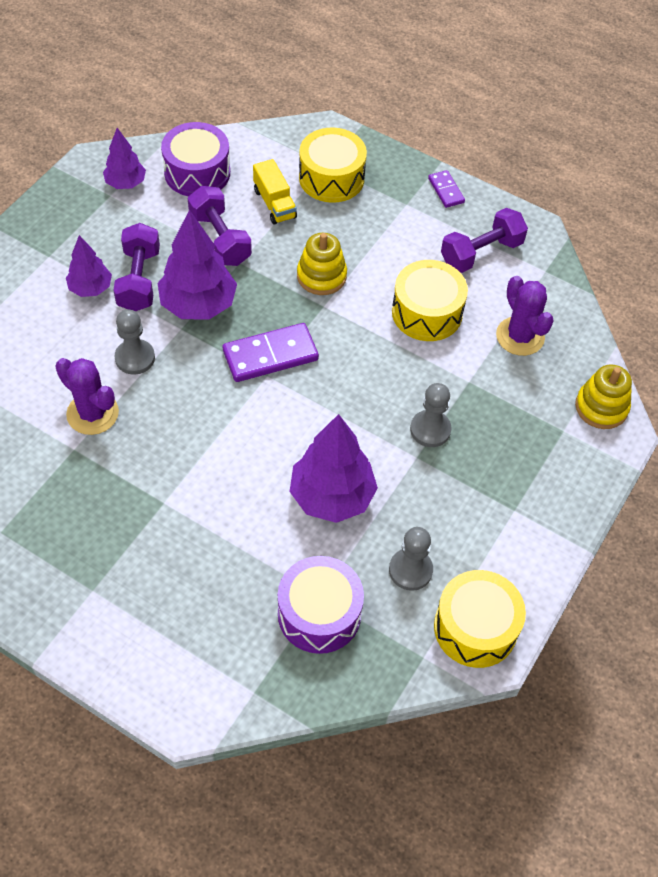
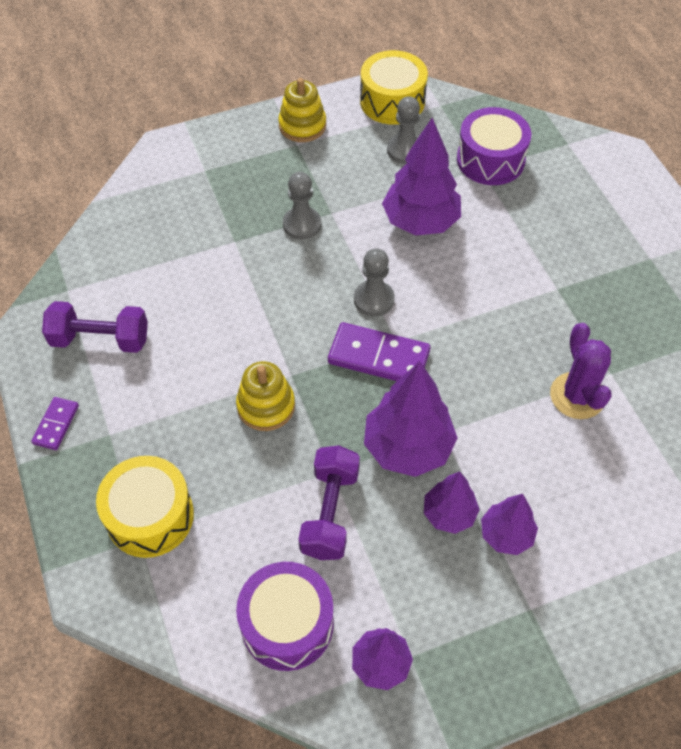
camera: 140 degrees left, 0 degrees up
purple dumbbell [113,223,160,311] -> purple tree [424,471,480,534]
grey pawn [115,309,155,375] -> grey pawn moved to [354,248,395,316]
yellow truck [253,159,297,225] -> none
yellow drum [392,260,468,341] -> none
purple cactus [496,276,554,356] -> none
yellow stacking toy [575,364,632,429] -> yellow stacking toy moved to [278,78,326,142]

